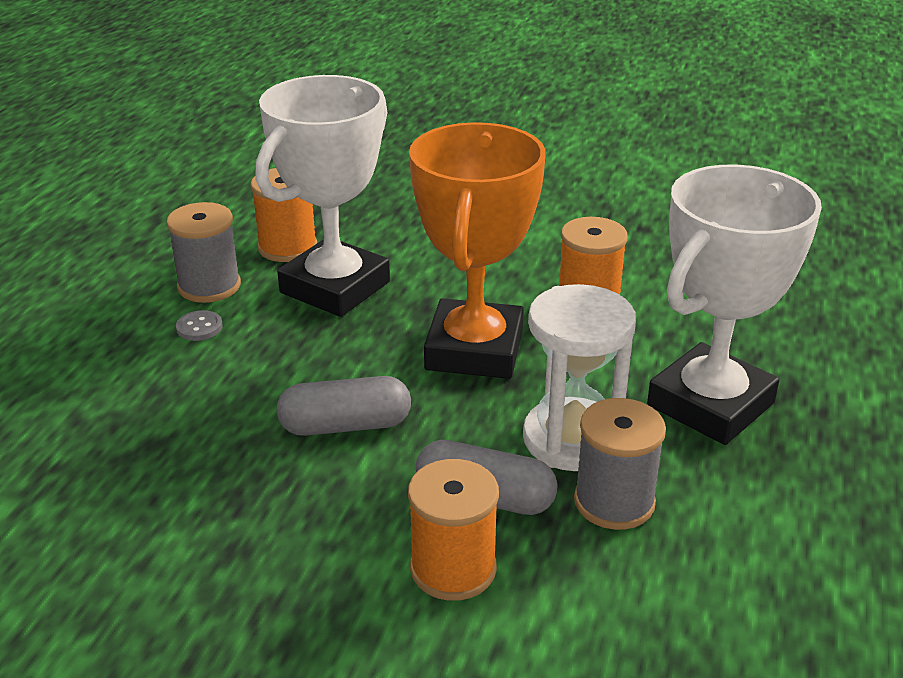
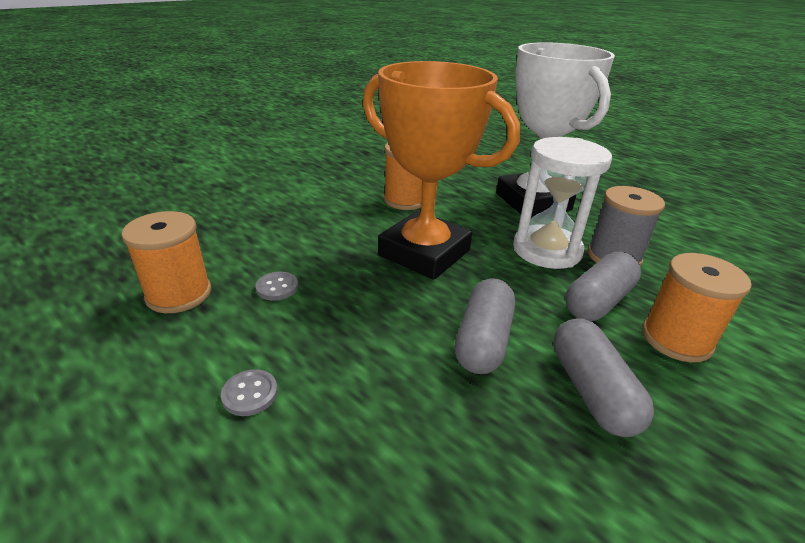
camera: 65 degrees left, 0 degrees up
grey spool [167,202,241,303] -> none
white trophy [255,75,390,317] -> grey button [255,272,298,301]
none -> grey capsule [553,318,654,437]

